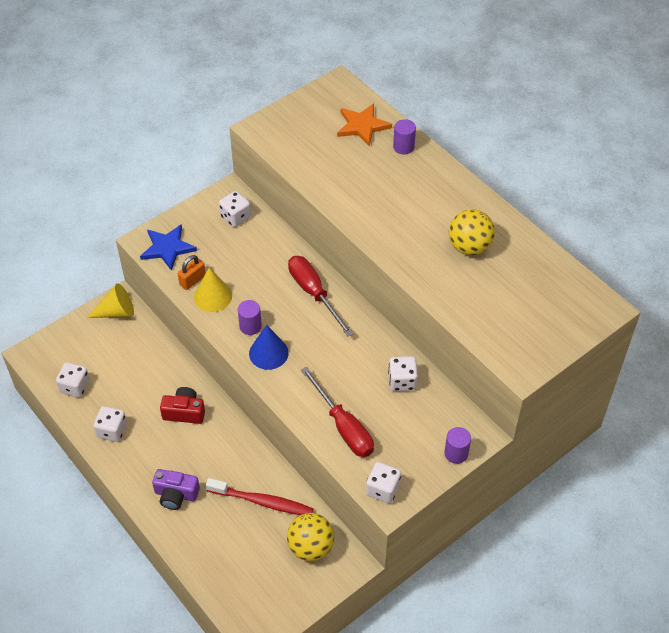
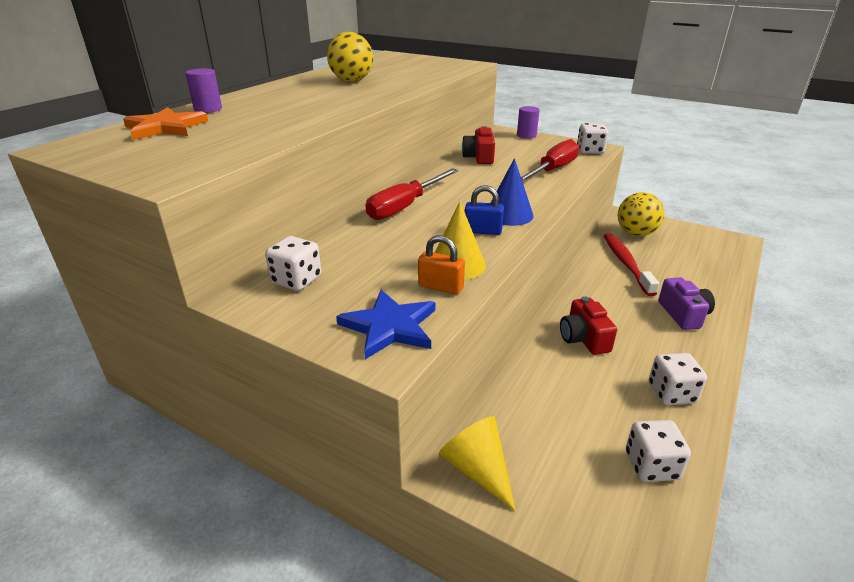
camera: 110 degrees left, 20 degrees down
purple cylinder [238,300,262,335] -> blue padlock [465,185,504,235]
white dice [388,356,418,391] -> red camera [462,126,495,164]

